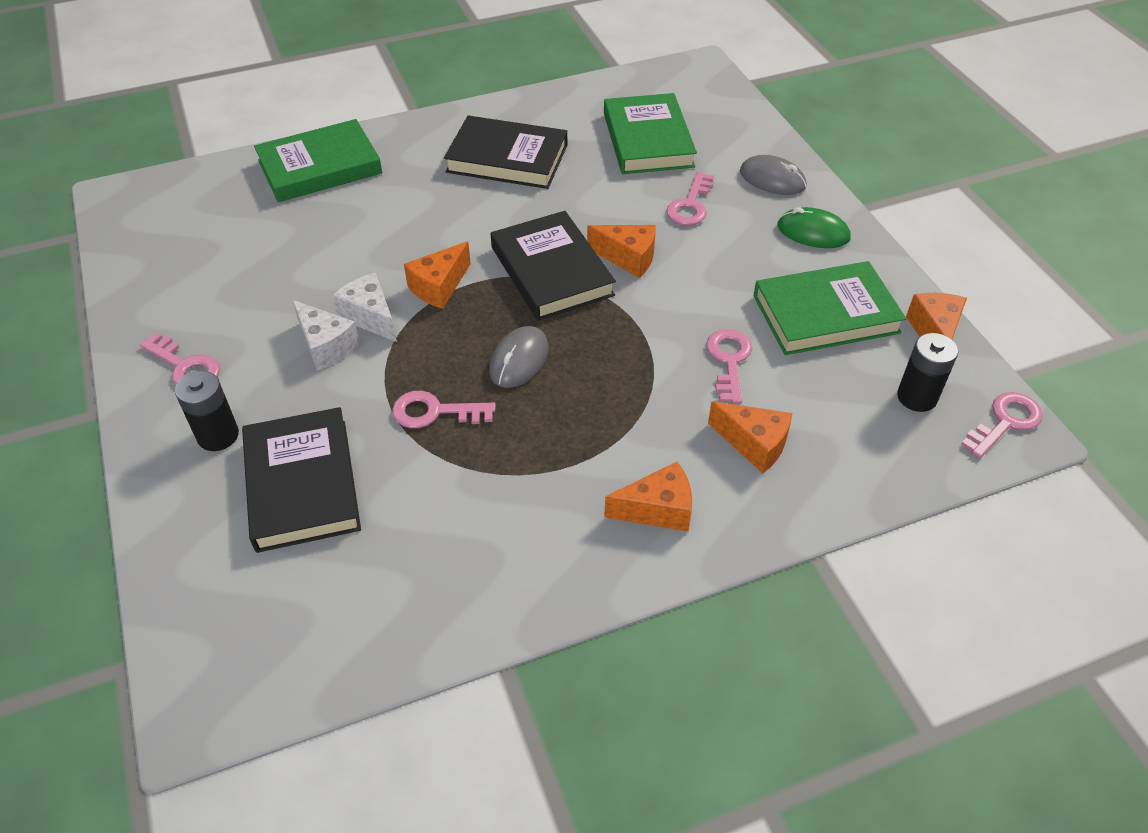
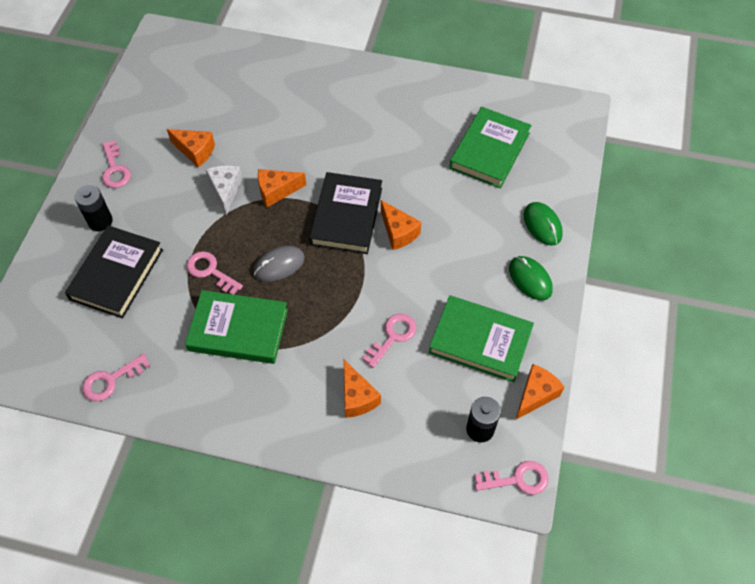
camera: 35 degrees right, 10 degrees up
green book [254,119,382,202] -> green book moved to [185,290,288,364]
white cheese [292,300,360,371] -> none
black book [444,116,567,189] -> none
orange cheese [604,462,692,531] -> orange cheese moved to [167,129,215,167]
pink key [666,172,714,226] -> pink key moved to [82,354,150,401]
grey mouse [740,155,807,195] -> green mouse [524,202,563,246]

